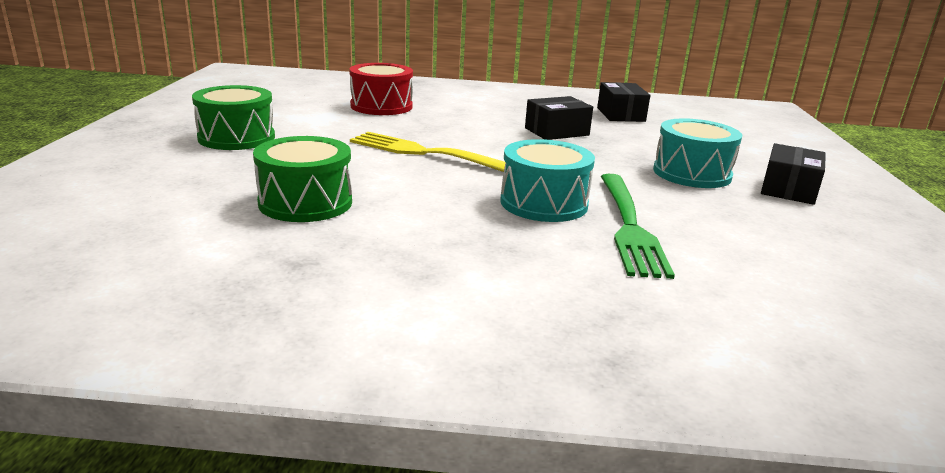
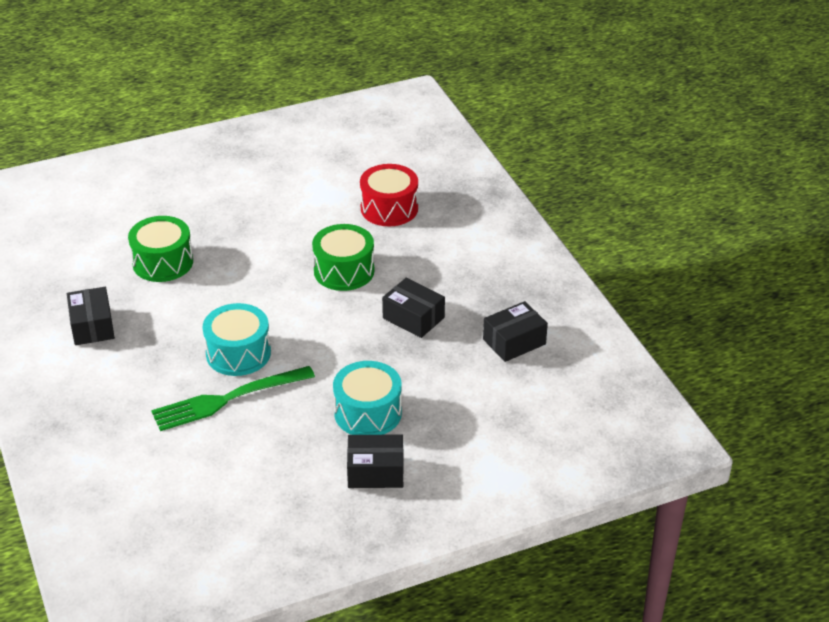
camera: 65 degrees right, 15 degrees up
green drum [192,85,275,150] -> green drum moved to [312,224,374,291]
yellow fork [350,132,506,172] -> none
none -> black box [67,287,115,345]

